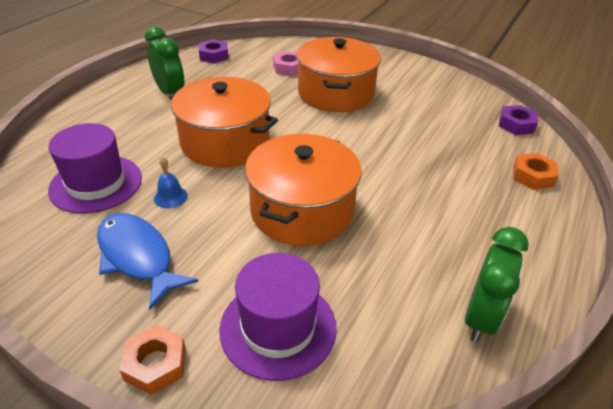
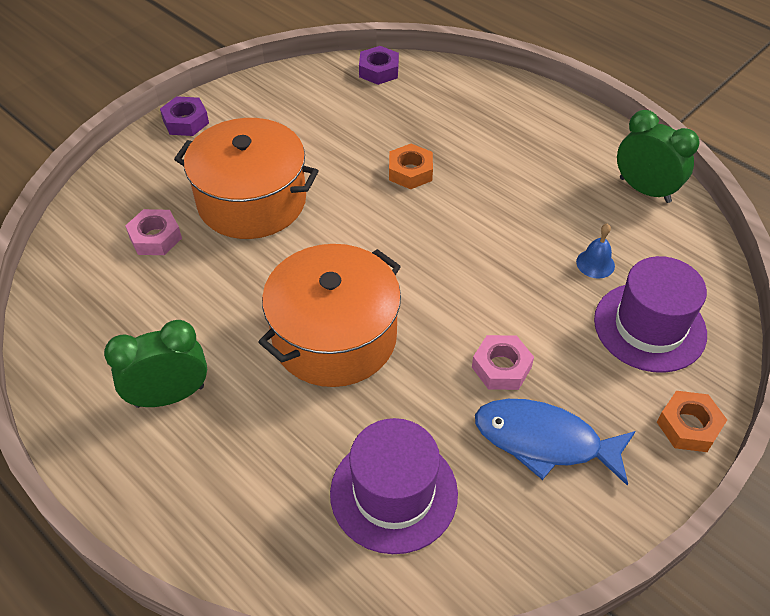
camera: 75 degrees left, 10 degrees up
blue fish [97,213,198,310] -> blue fish turned 45 degrees clockwise [475,399,636,485]
blue bell [154,156,188,208] -> blue bell moved to [576,224,615,279]
purple nut [199,39,229,63] -> purple nut moved to [160,96,209,136]
orange pot [245,134,361,246] -> none
orange nut [513,153,559,190] -> orange nut moved to [389,144,433,189]
none -> pink nut [472,335,534,390]

